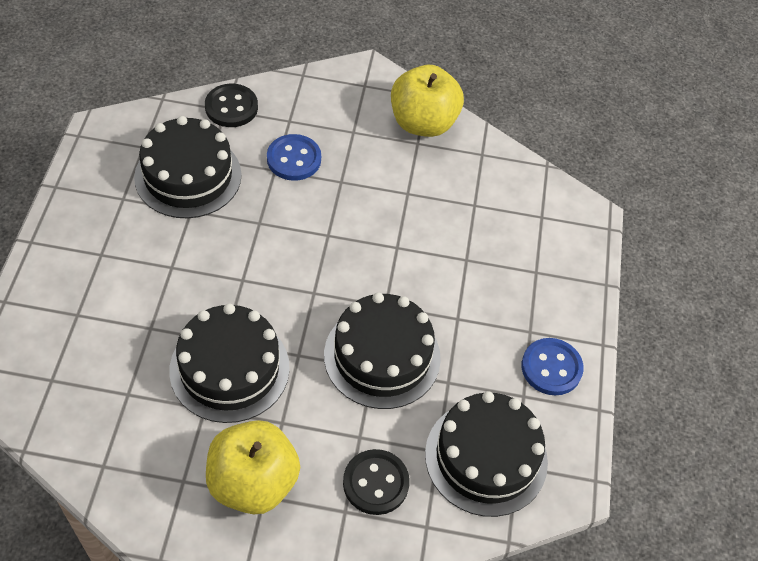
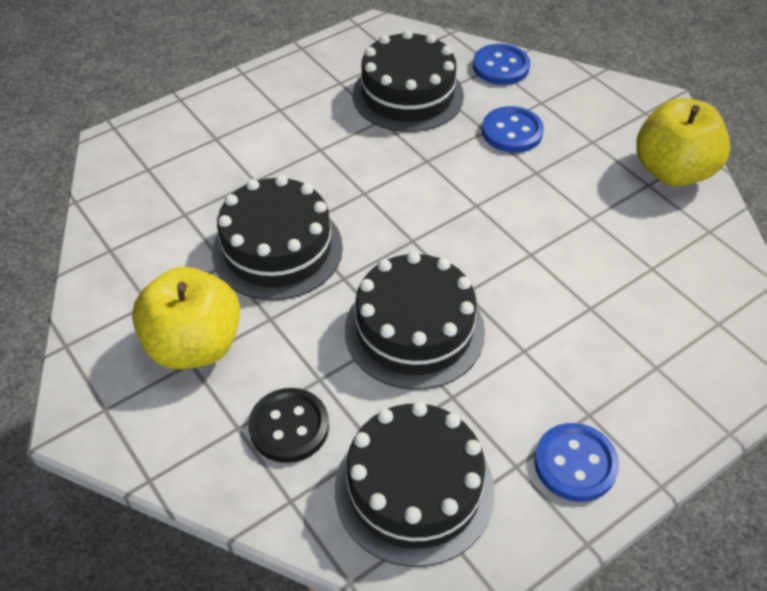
camera: 50 degrees right, 5 degrees down
black button [205,84,258,127] -> blue button [473,44,530,85]

